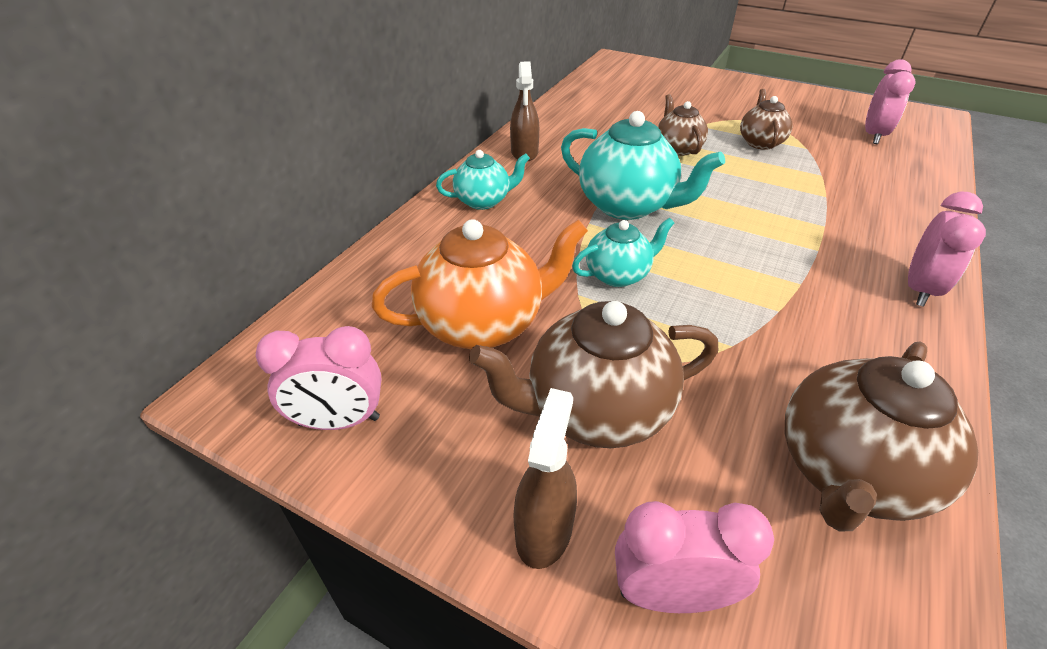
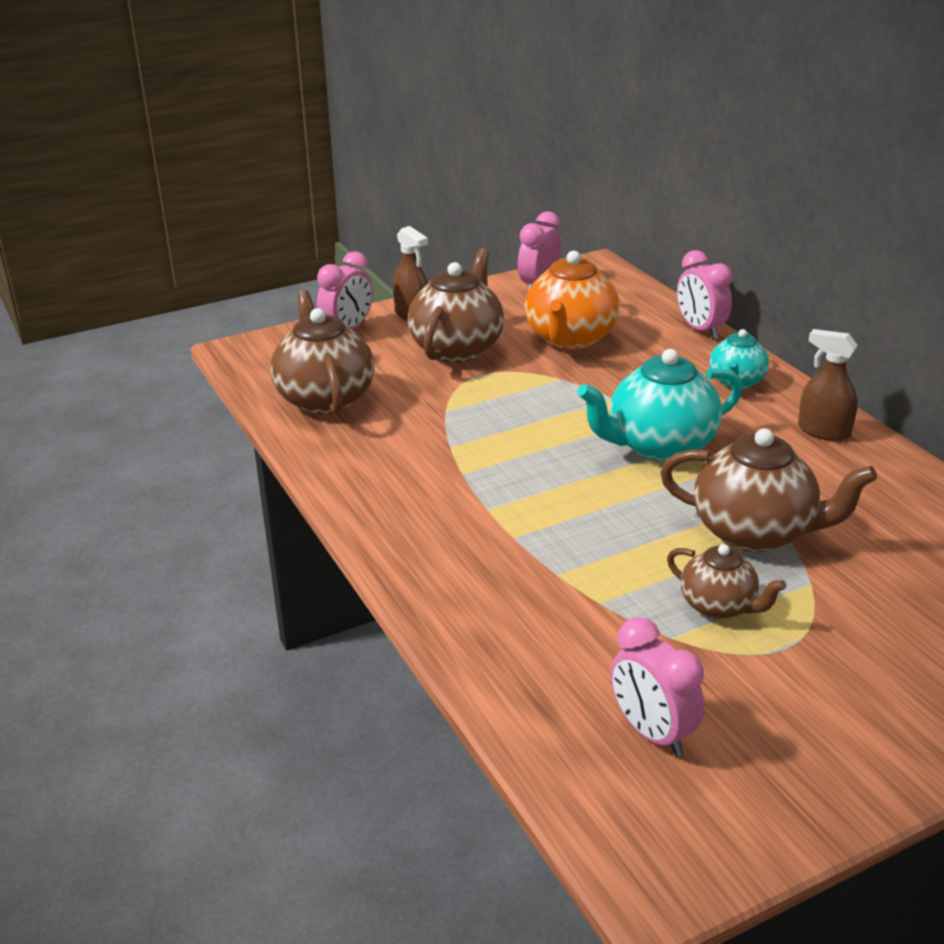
camera: 125 degrees right, 10 degrees down
turquoise teapot [572,218,674,287] -> none
brown teapot [658,94,708,156] -> brown teapot [660,428,877,552], size x1.73
pink clock [908,192,986,307] -> pink clock moved to [677,250,732,339]

